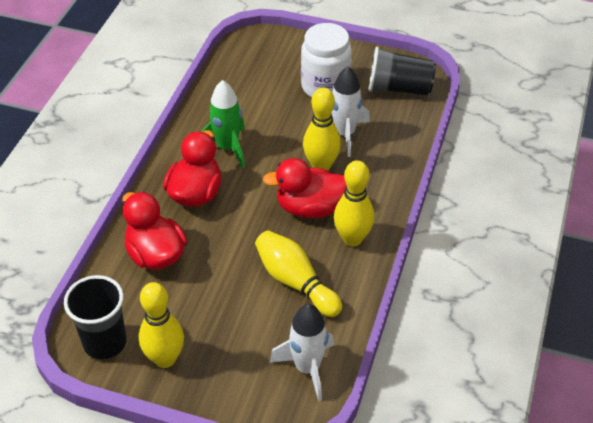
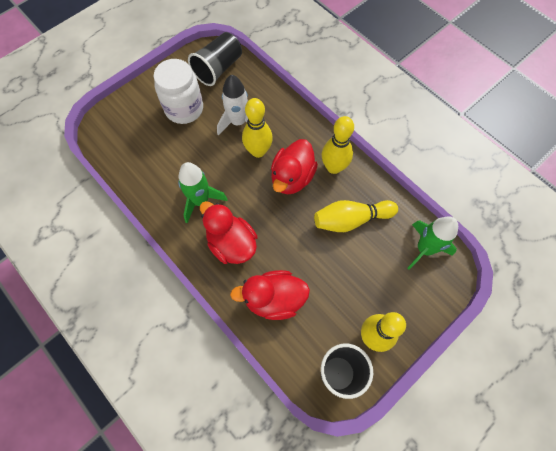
camera: 60 degrees left, 20 degrees up
white rocket [270,304,334,401] -> green rocket [407,217,458,270]

